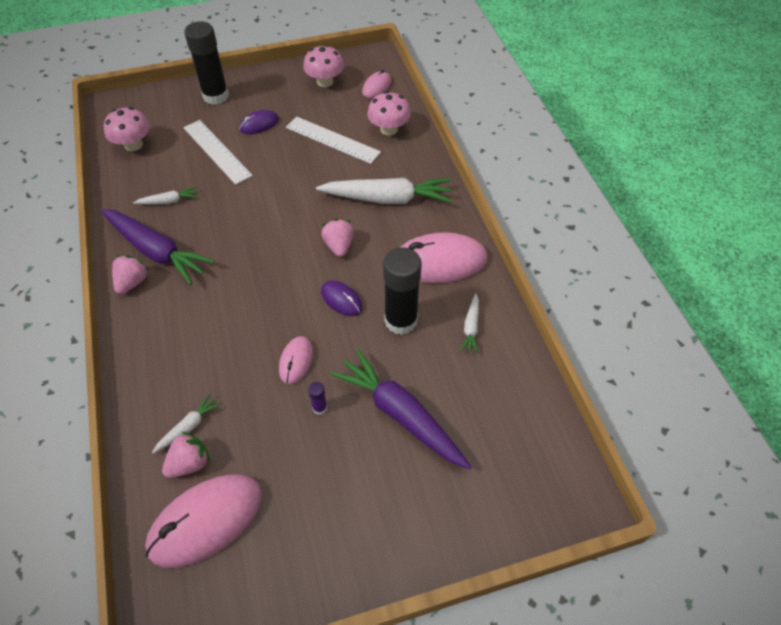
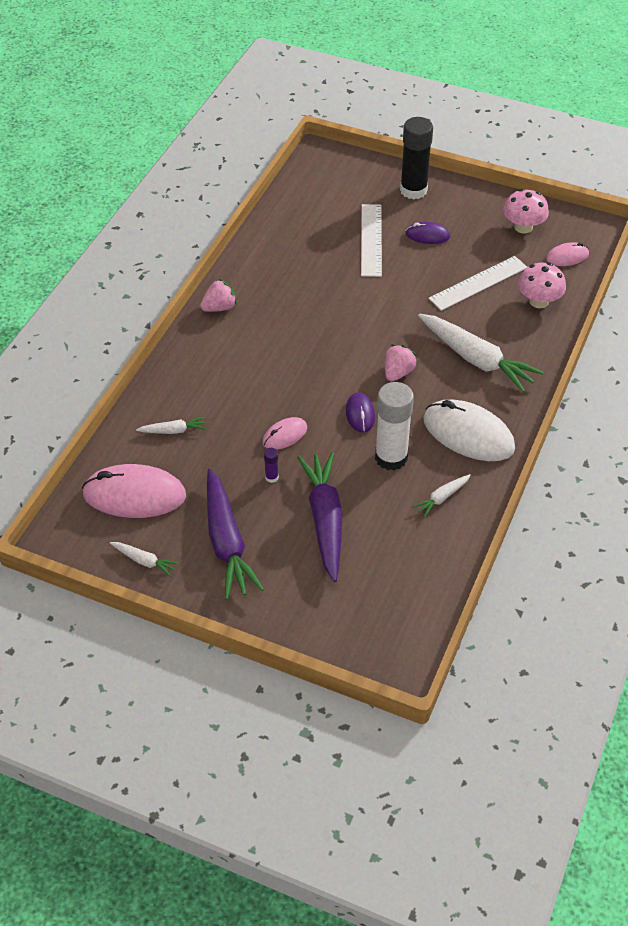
camera: 40 degrees right, 5 degrees down
purple carrot [101,209,215,285] -> purple carrot moved to [207,469,264,600]
pink mushroom [104,107,150,151] -> none
white carrot [133,187,198,205] -> white carrot moved to [110,542,179,577]
pink strawberry [162,432,210,478] -> none
white ruler [286,116,381,164] -> white ruler turned 75 degrees clockwise [428,256,527,311]
black glue stick [383,247,422,335] -> white glue stick [375,382,414,470]
pink mouse [400,232,487,283] -> white mouse [423,400,515,461]

